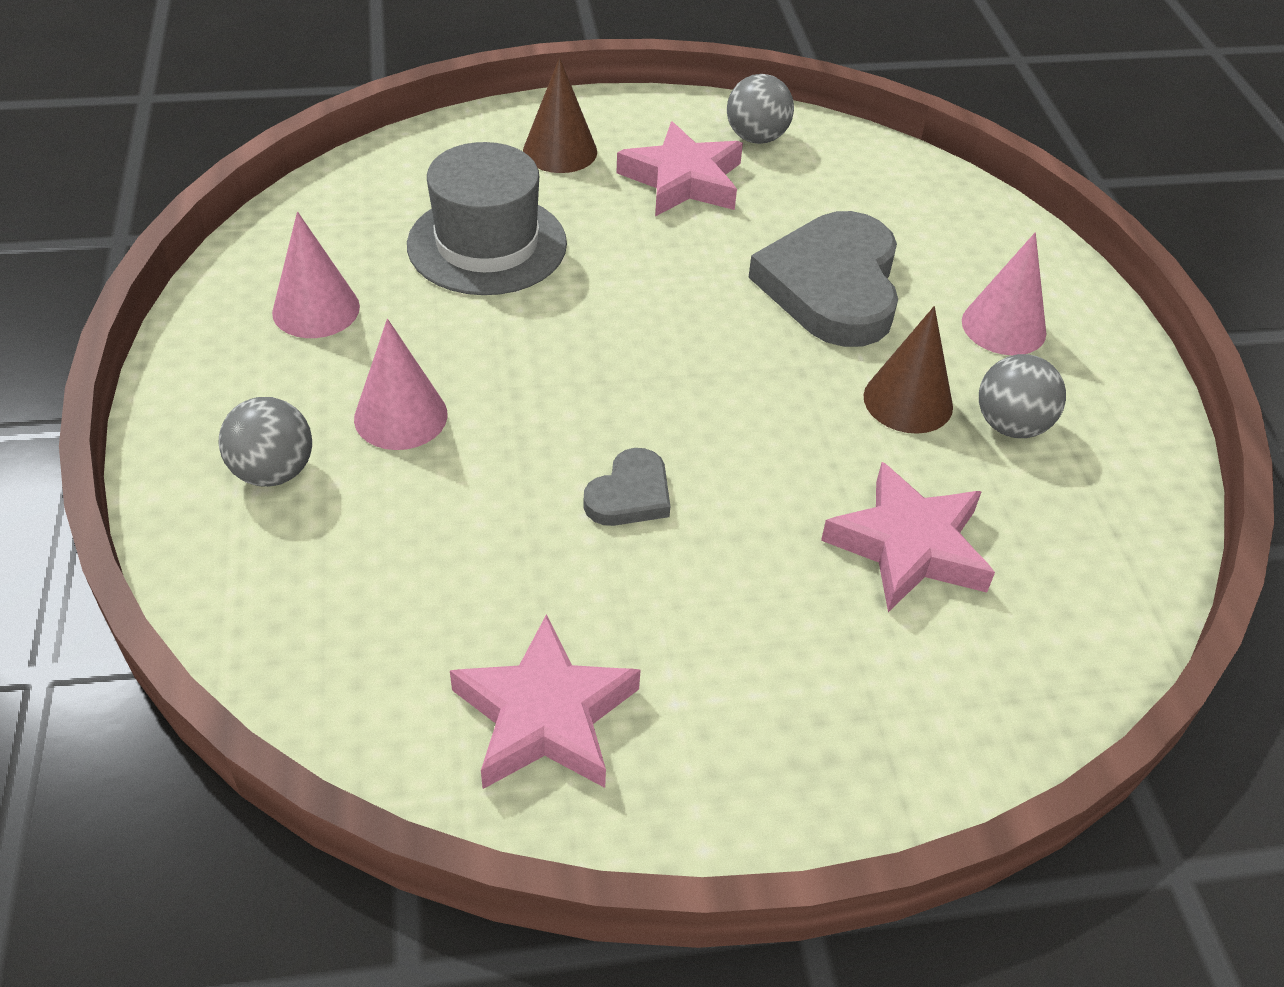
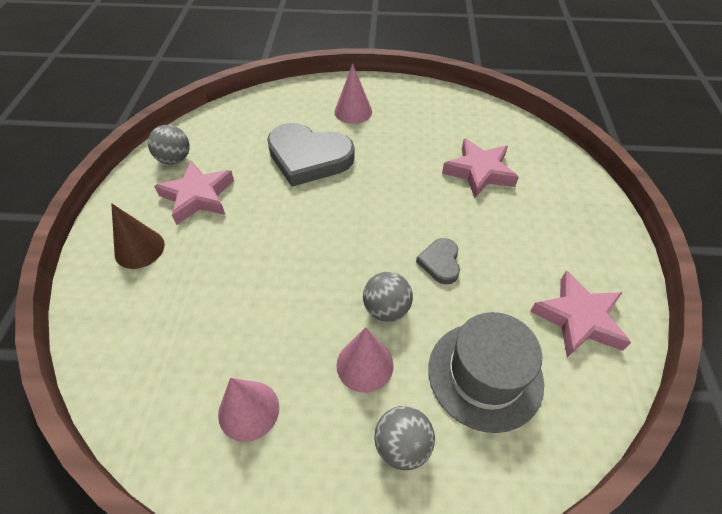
camera: 75 degrees left, 5 degrees up
grey hat [407,142,567,295] -> grey hat moved to [428,312,544,433]
grey heart [584,448,670,526] -> grey heart turned 135 degrees counterclockwise [416,238,460,284]
brown cone [864,306,953,434] -> none
grey ball [979,354,1066,438] -> grey ball moved to [363,272,413,322]

